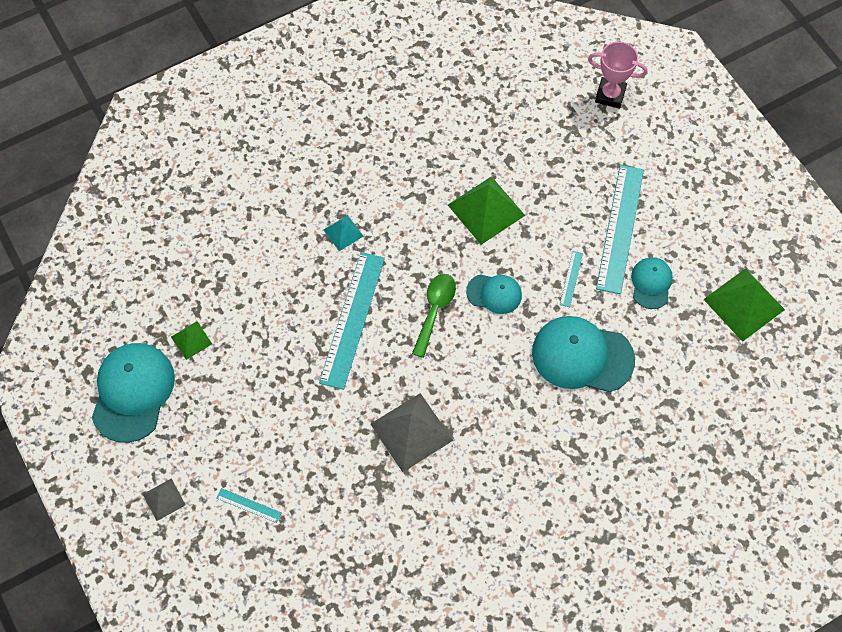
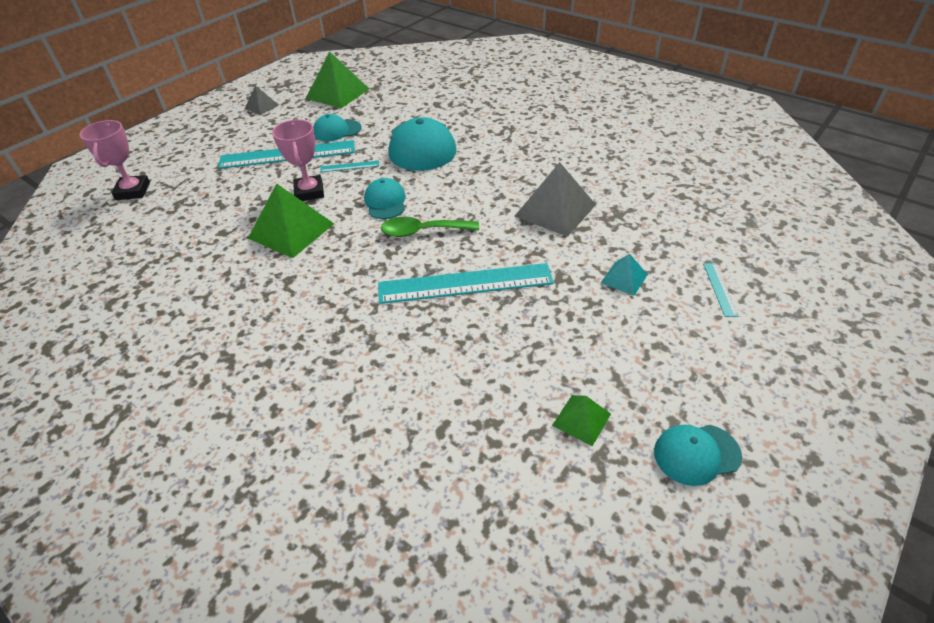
camera: 110 degrees left, 20 degrees down
turquoise cap [92,343,175,443] -> turquoise cap [654,425,742,486], size x0.55
grey pyramid [143,478,186,521] -> grey pyramid moved to [245,85,279,115]
turquoise pyramid [324,215,364,251] -> turquoise pyramid moved to [601,254,648,296]
none -> pink trophy [272,119,324,201]

